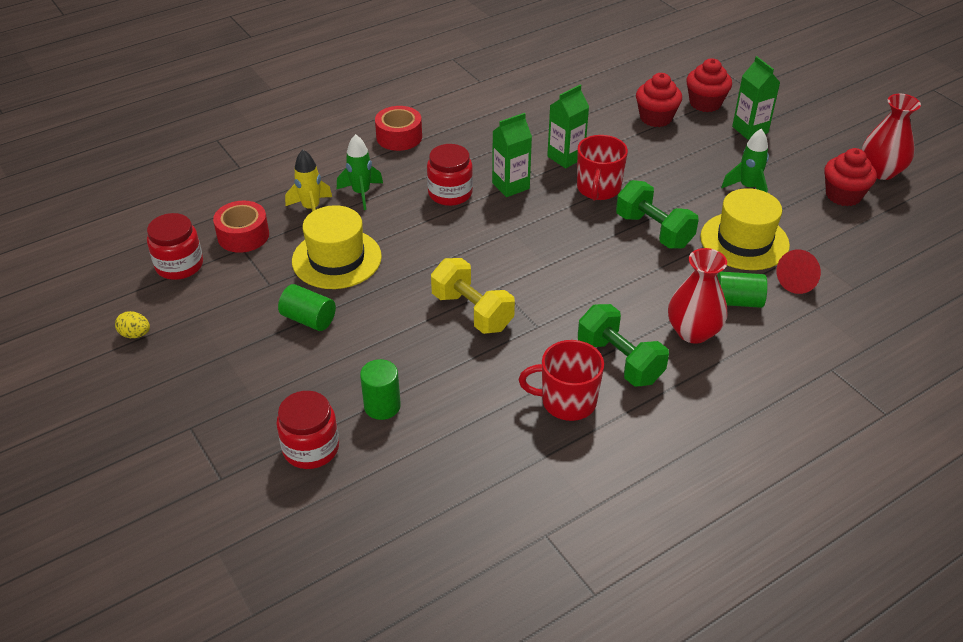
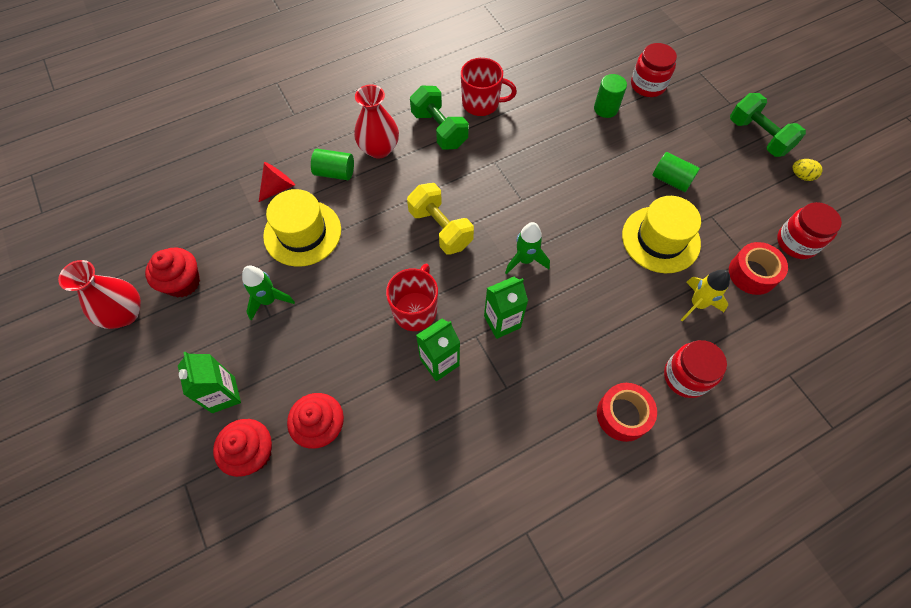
camera: 175 degrees left, 20 degrees up
green rocket [337,134,383,210] -> green rocket moved to [505,222,550,274]
red jar [427,144,473,206] -> red jar moved to [664,340,727,398]
yellow dumbbell [431,258,515,334] -> yellow dumbbell moved to [407,183,474,255]
green dumbbell [616,180,699,249] -> green dumbbell moved to [730,93,806,157]

